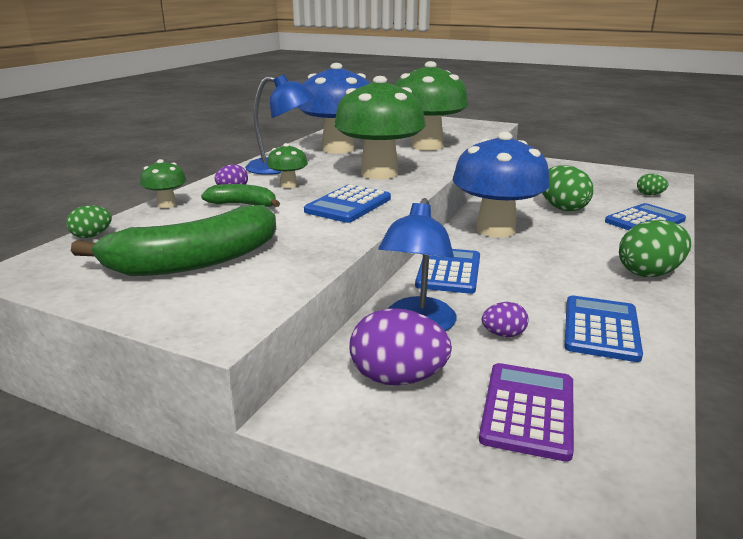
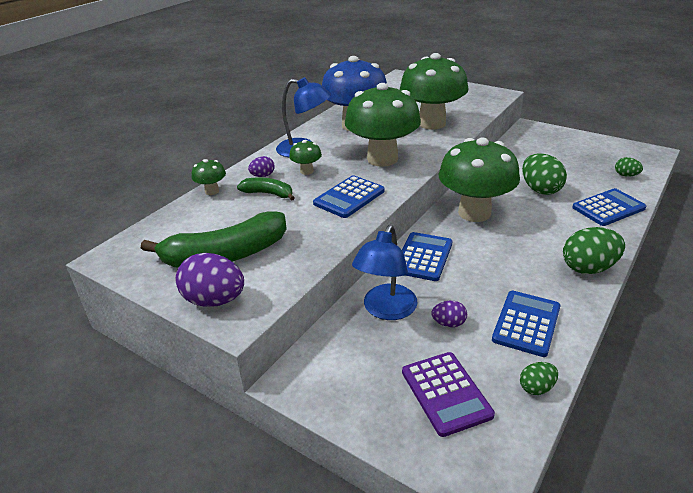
camera: 10 degrees right, 10 degrees up
green egg [66,205,112,238] -> green egg moved to [520,362,558,395]
purple egg [349,309,452,385] -> purple egg moved to [176,253,244,307]
blue mushroom [453,132,550,238] -> green mushroom [439,137,520,222]
purple calculator [479,363,574,462] -> purple calculator turned 135 degrees clockwise [402,352,495,437]

